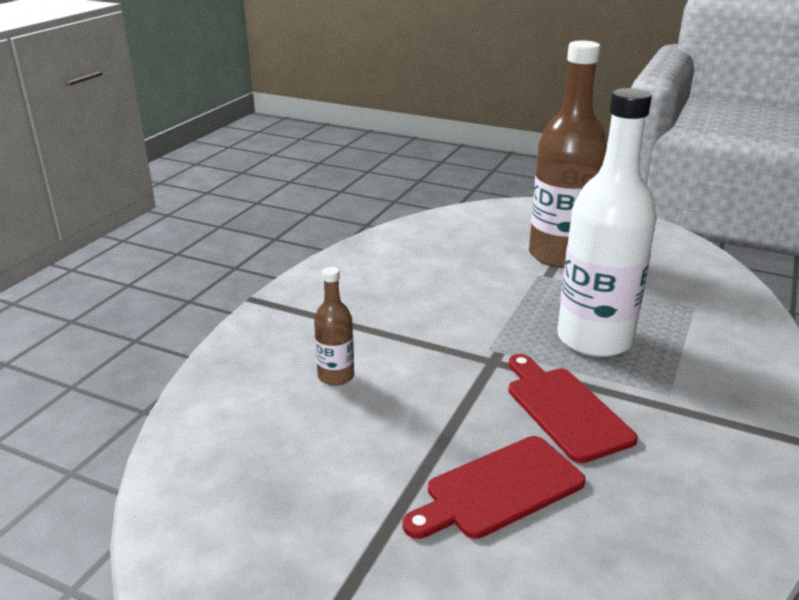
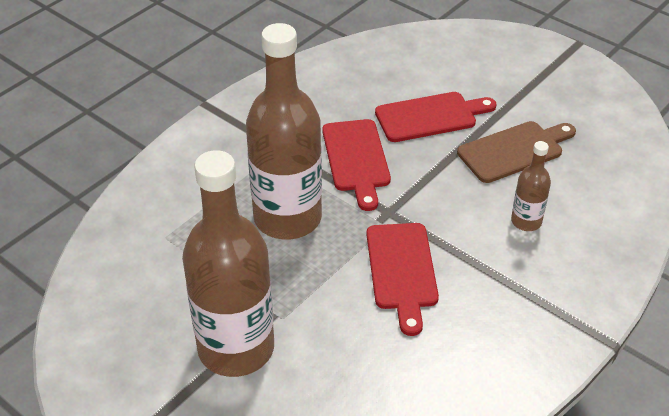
camera: 165 degrees left, 15 degrees up
white bottle [557,88,657,357] -> brown bottle [246,23,322,239]
none -> red cutting board [367,223,439,336]
none -> brown cutting board [457,121,576,183]

